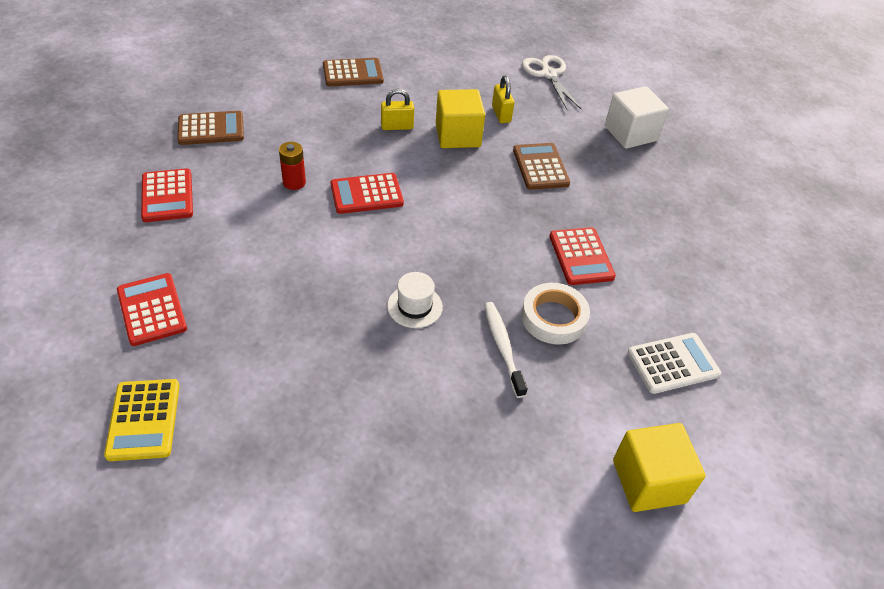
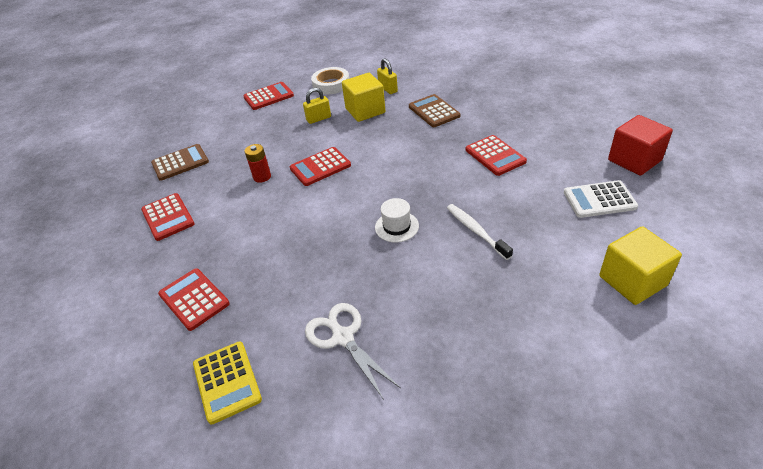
camera: 10 degrees left, 5 degrees down
brown calculator [323,58,384,87] -> red calculator [243,82,294,110]
white tape [521,283,590,345] -> white tape moved to [311,67,349,94]
white scissors [522,55,581,110] -> white scissors moved to [305,303,401,400]
white cube [605,86,669,149] -> none
white calculator [628,333,721,394] -> white calculator turned 150 degrees counterclockwise [564,180,638,218]
none -> red cube [608,115,673,176]

